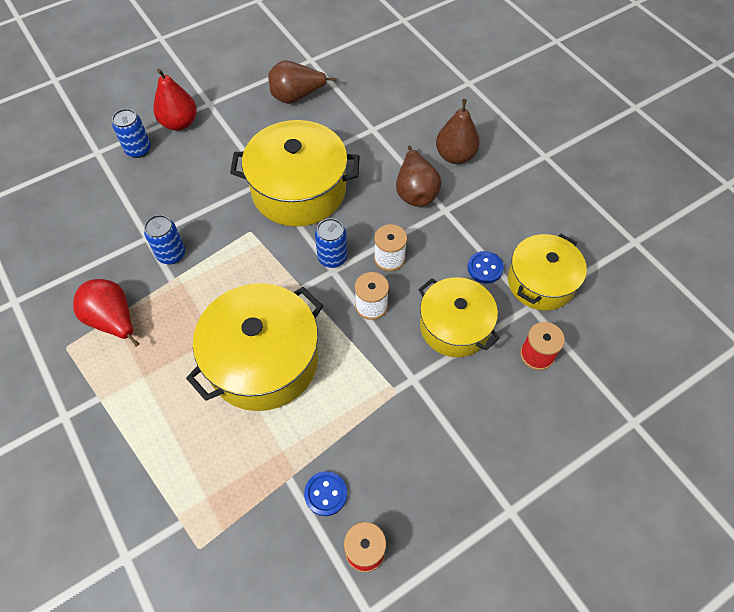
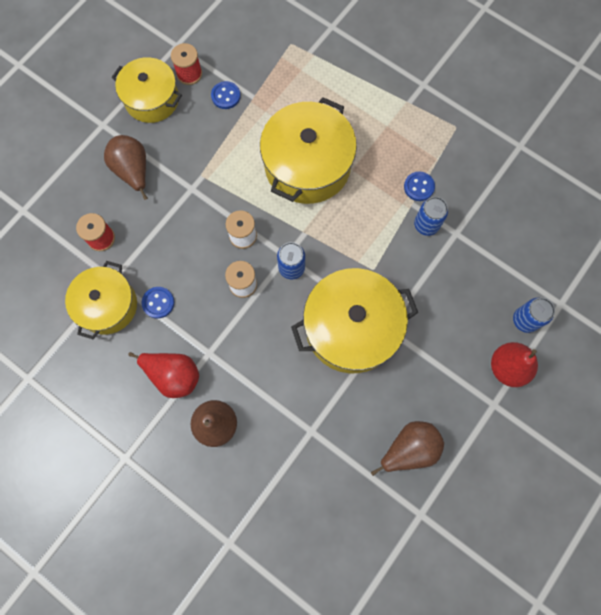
camera: 160 degrees right, 15 degrees up
red pear [73,279,140,347] -> red pear moved to [128,352,199,398]
brown pear [396,146,441,207] -> brown pear moved to [104,135,148,200]
yellow pot [418,277,500,357] -> yellow pot moved to [112,57,182,123]
none -> blue button [404,172,435,201]

